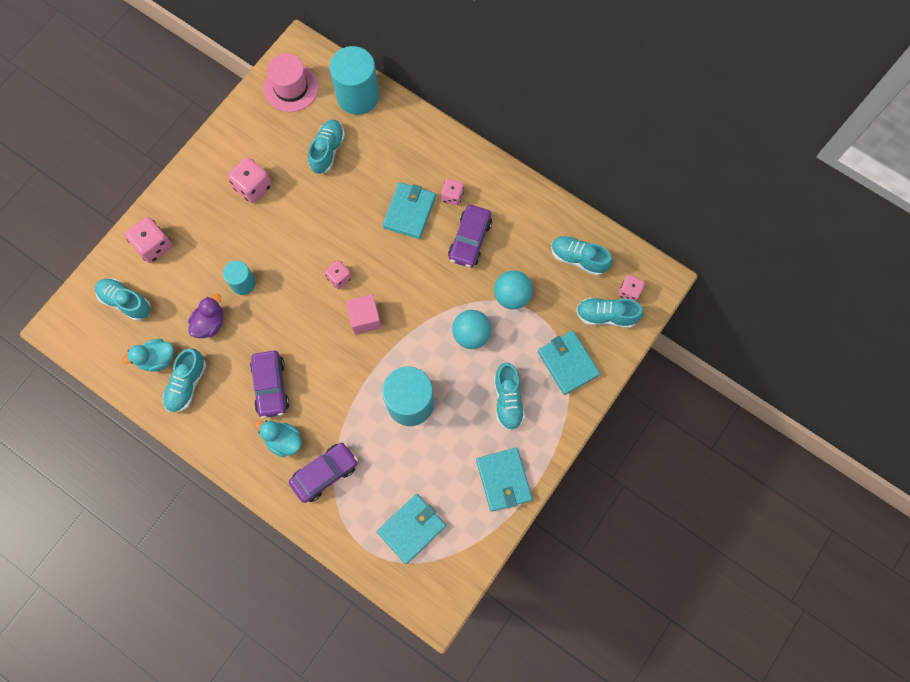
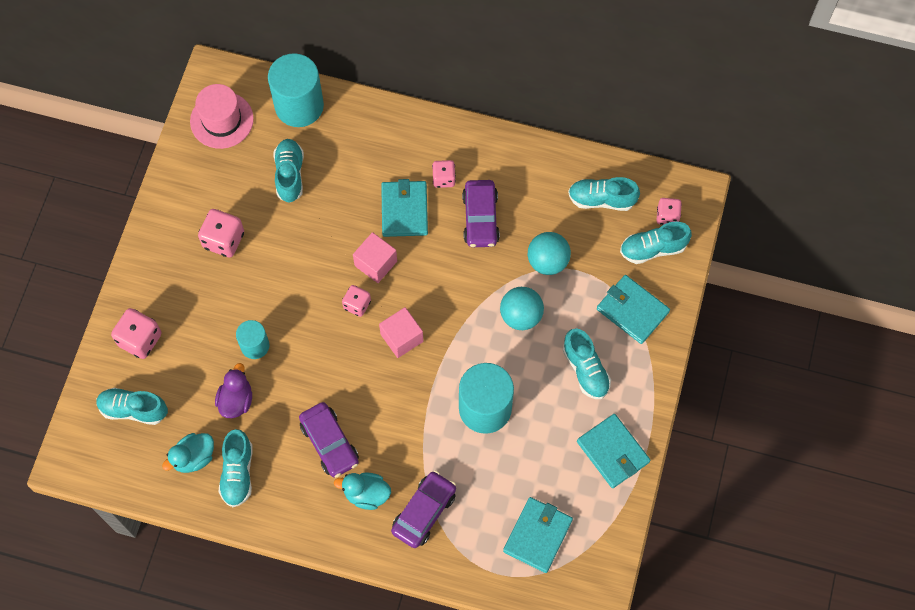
camera: 20 degrees left, 5 degrees down
none -> pink cube [353,232,397,283]

